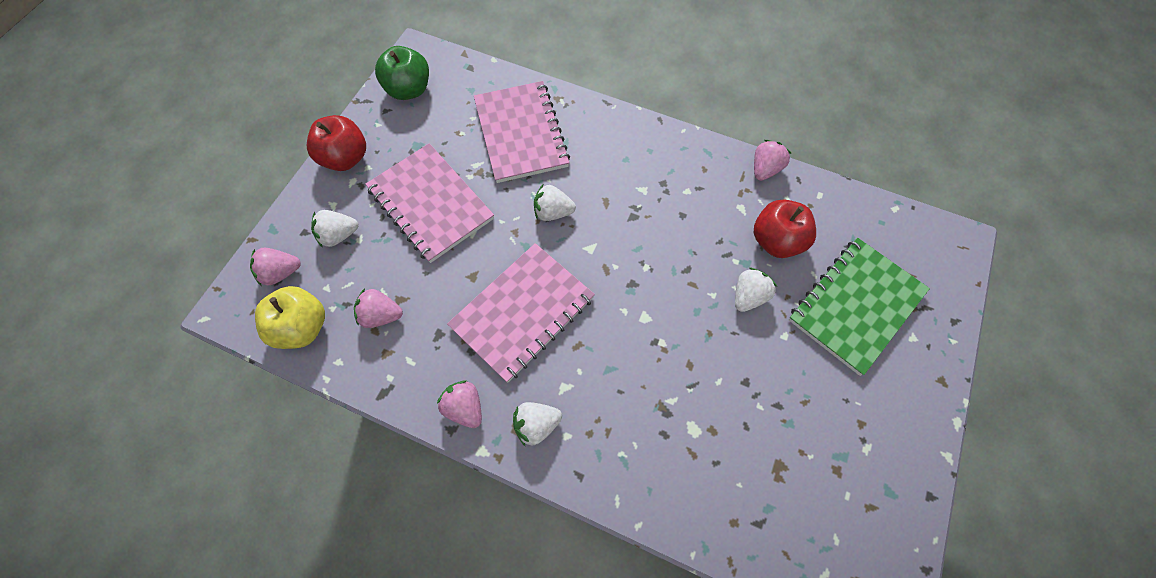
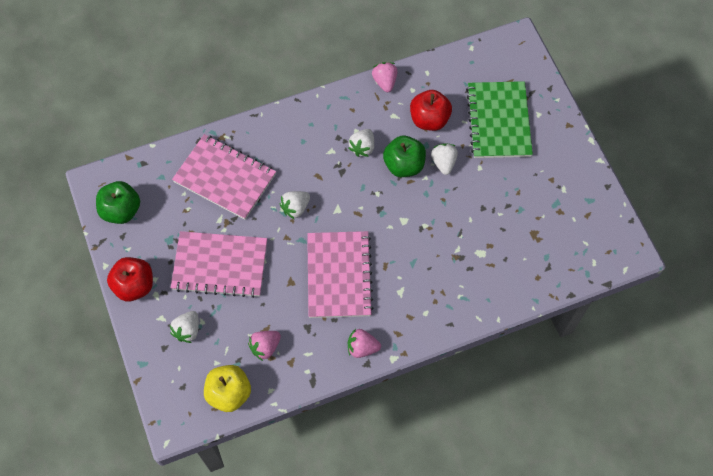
camera: 45 degrees left, 0 degrees up
pink strawberry [250,248,301,286] -> none
white strawberry [513,402,562,447] -> white strawberry moved to [348,129,374,157]
none -> green apple [383,136,426,177]

